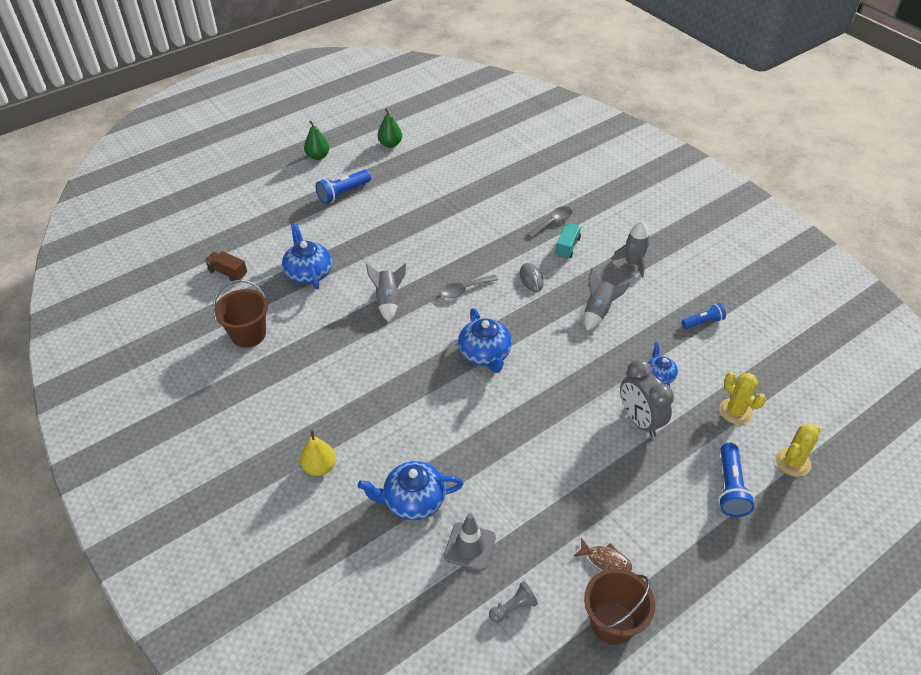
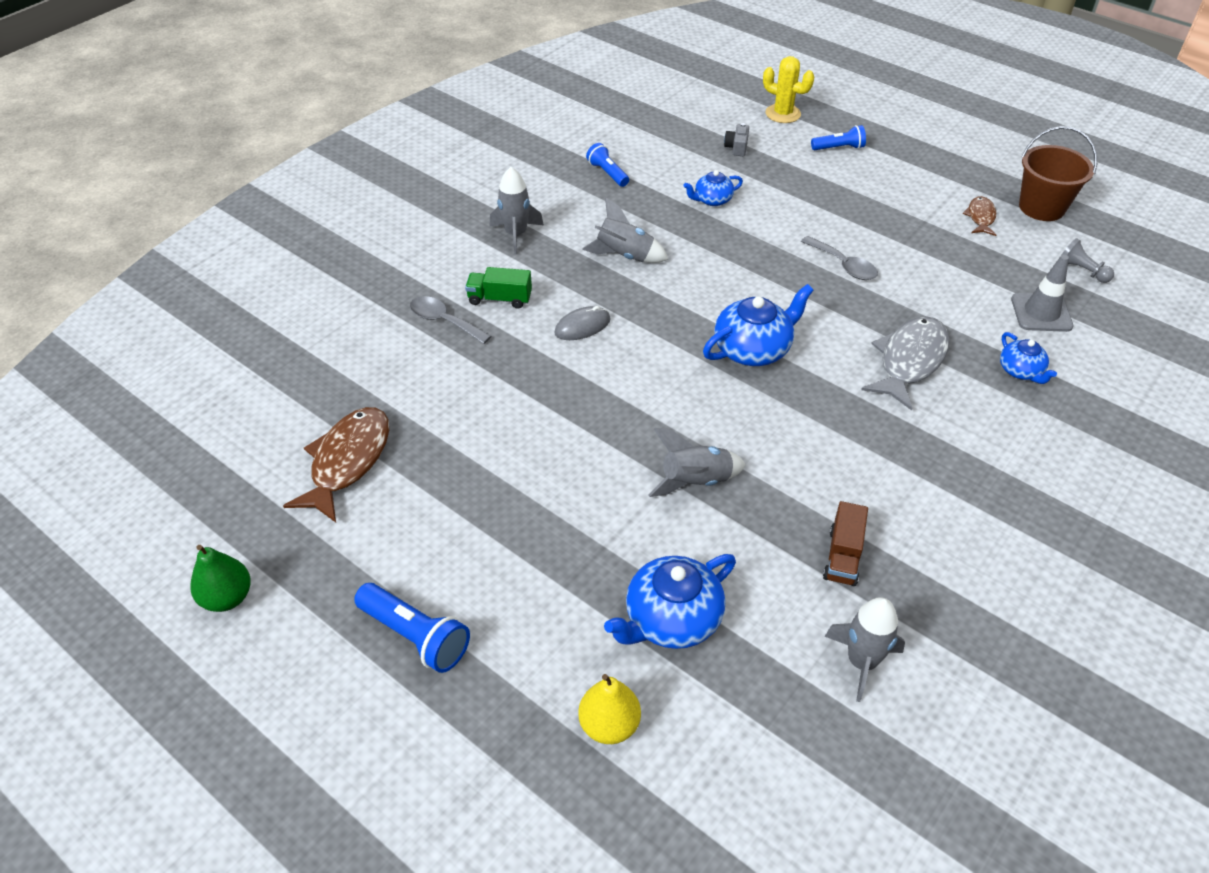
camera: 105 degrees left, 0 degrees up
brown truck [205,251,247,281] -> brown truck moved to [823,501,868,586]
brown bucket [213,280,268,348] -> grey rocket [824,597,905,702]
yellow pear [300,431,336,476] -> yellow pear moved to [578,674,641,744]
green pear [304,121,330,160] -> none
blue teapot [358,461,463,520] -> blue teapot [1000,332,1057,384], size x0.58
grey spoon [440,275,498,298] -> grey spoon moved to [801,236,878,280]
turquoise truck [555,223,581,259] -> green truck [465,267,532,309]
grey clock [620,359,674,437] -> none
blue flashlight [718,443,755,517] -> blue flashlight [811,125,866,150], size x0.65
yellow cactus [719,372,766,425] -> grey camera [724,123,749,156]
none -> brown fish [283,407,389,522]
none -> grey fish [861,316,950,411]

